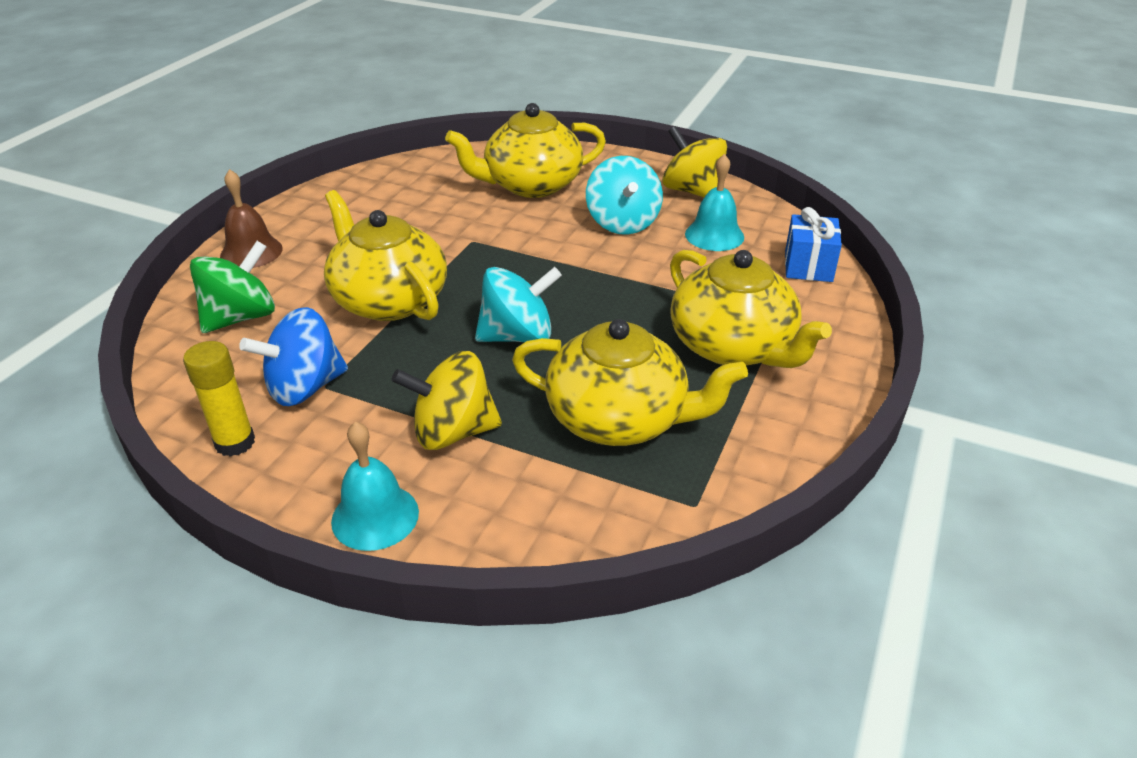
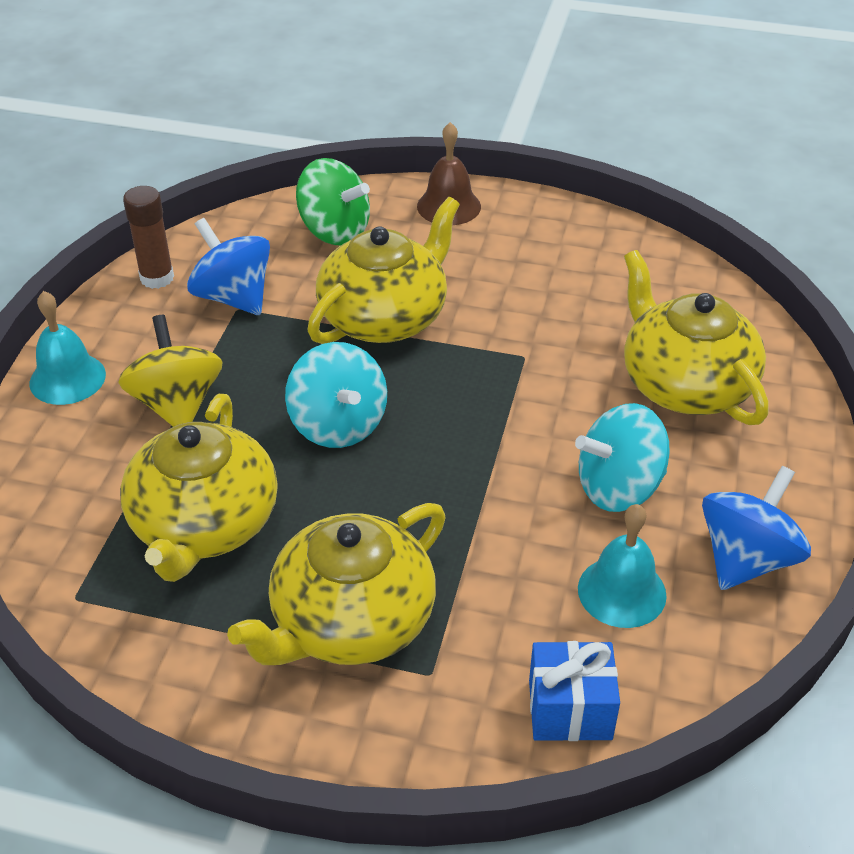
camera: 80 degrees right, 5 degrees up
yellow glue stick [183,341,255,457] -> brown glue stick [123,186,174,289]
yellow spinning top [662,126,727,197] -> blue spinning top [702,466,811,590]

